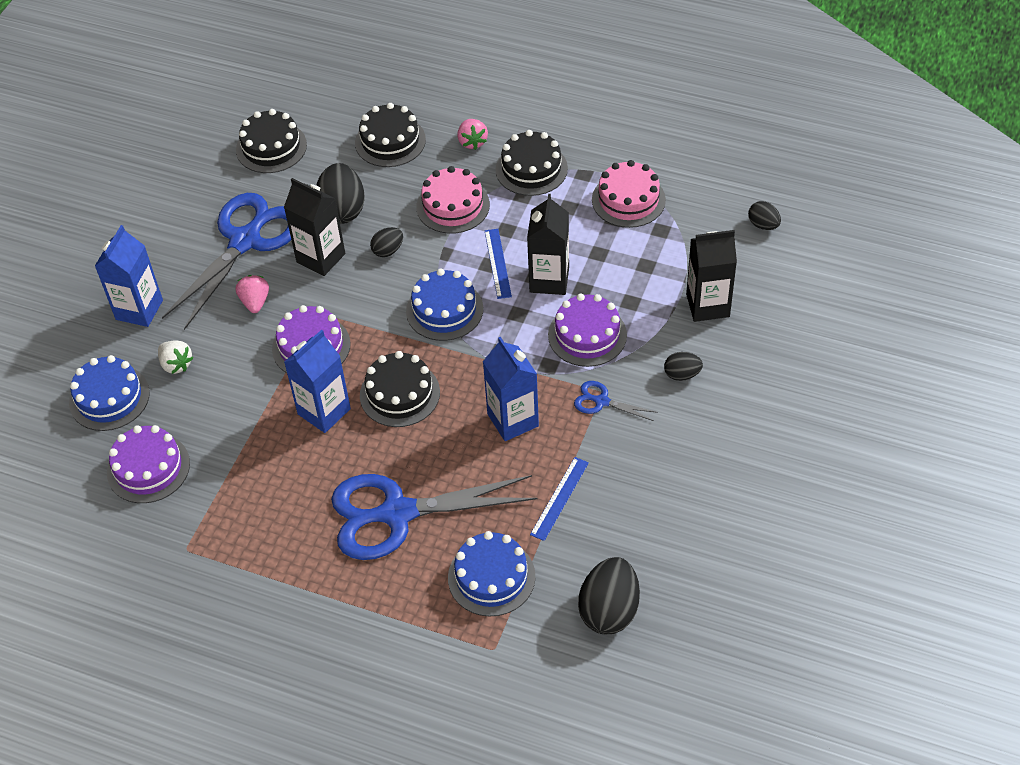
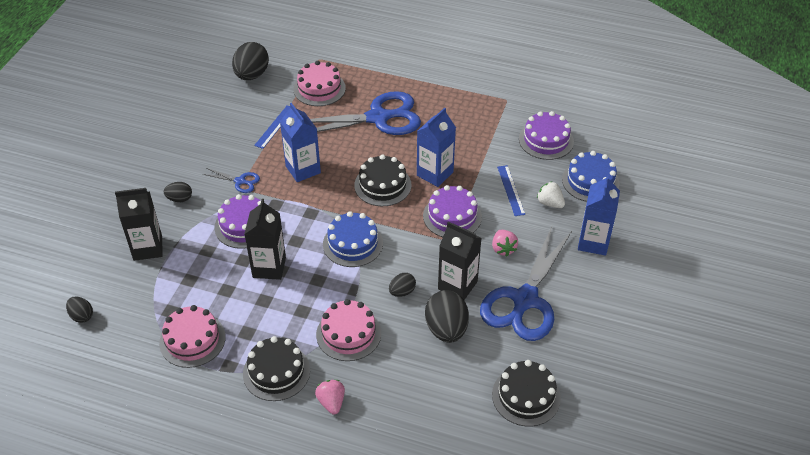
camera: 175 degrees right, 5 degrees down
black cake [355,103,426,167] -> none
blue cake [448,531,535,617] -> pink cake [294,61,346,106]
blue ruler [485,229,512,299] -> blue ruler moved to [497,165,525,216]

